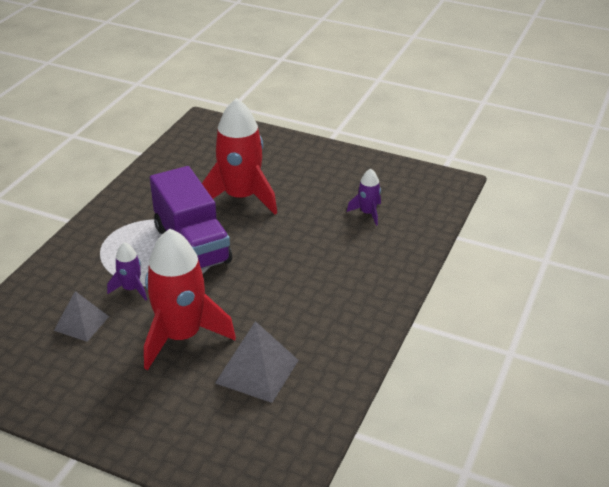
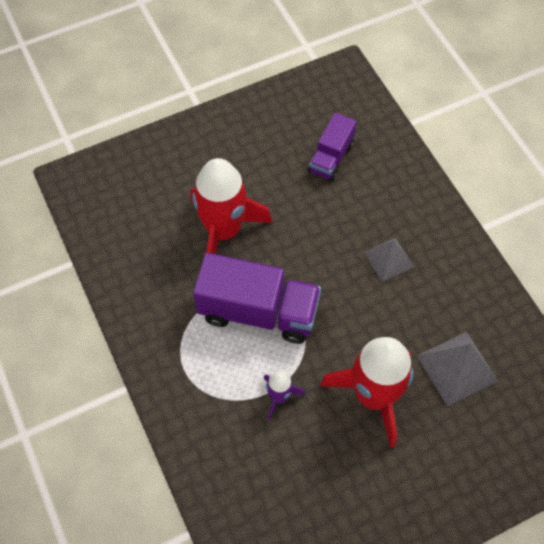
camera: 50 degrees left, 25 degrees up
grey pyramid [54,291,109,342] -> grey pyramid moved to [364,238,414,282]
purple rocket [347,169,381,226] -> purple truck [308,112,357,181]

